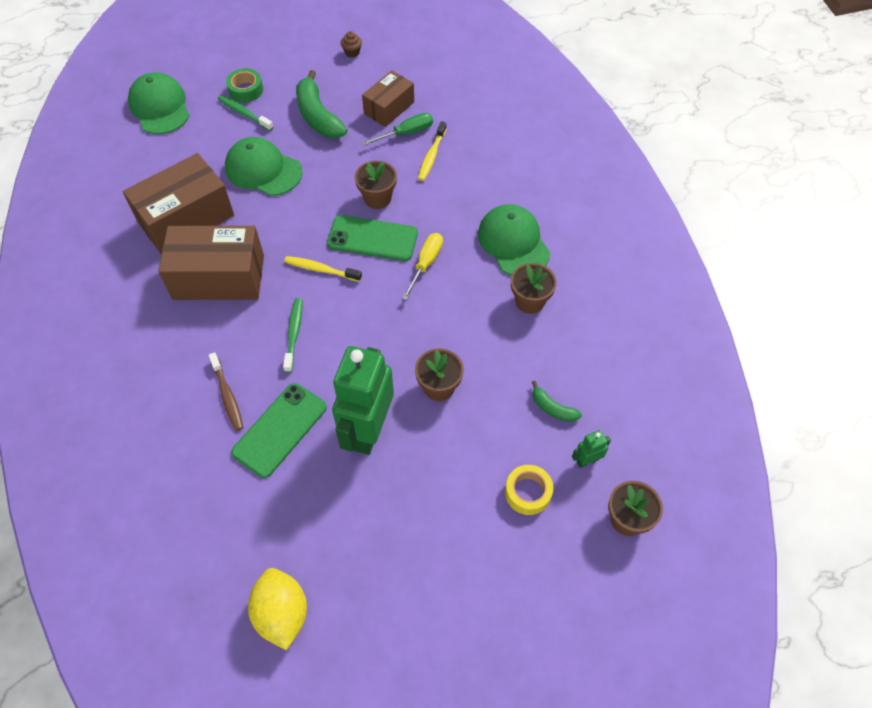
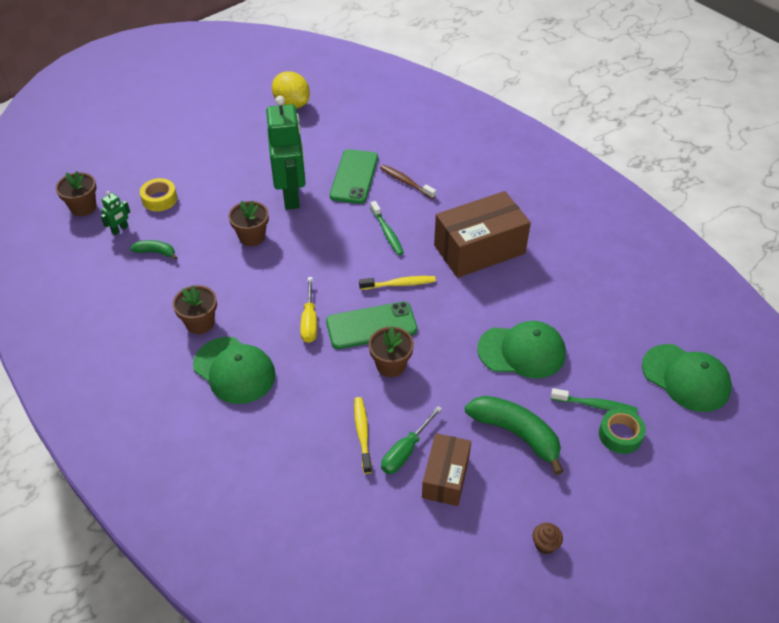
camera: 155 degrees right, 10 degrees down
brown box [123,153,234,254] -> none

